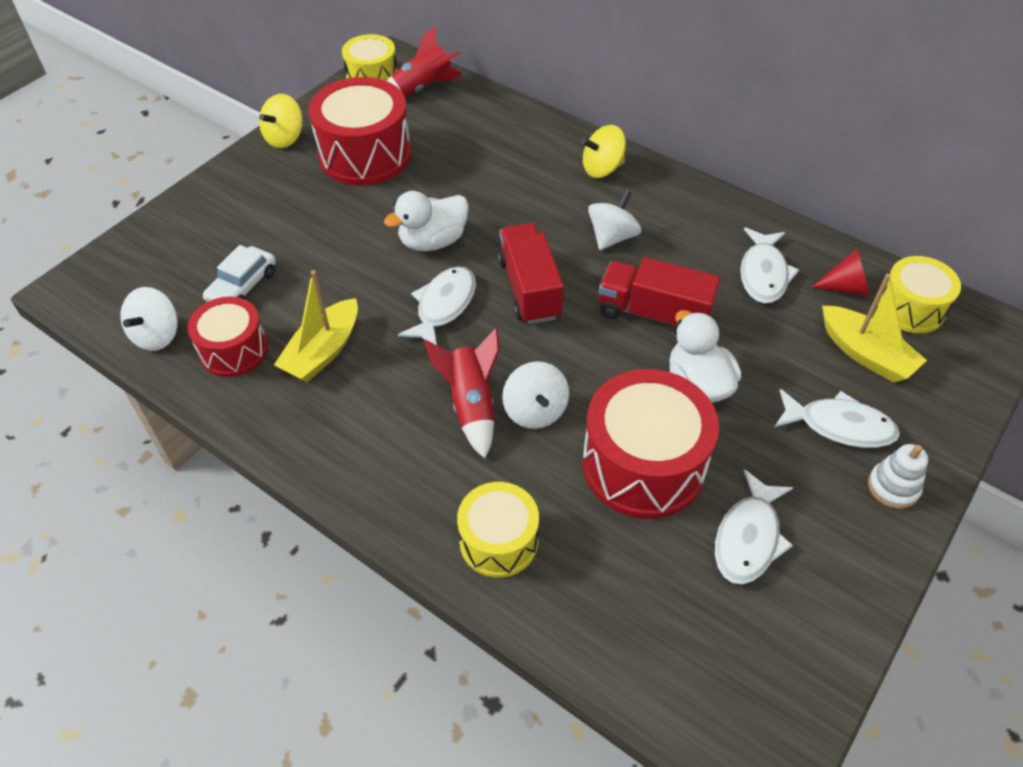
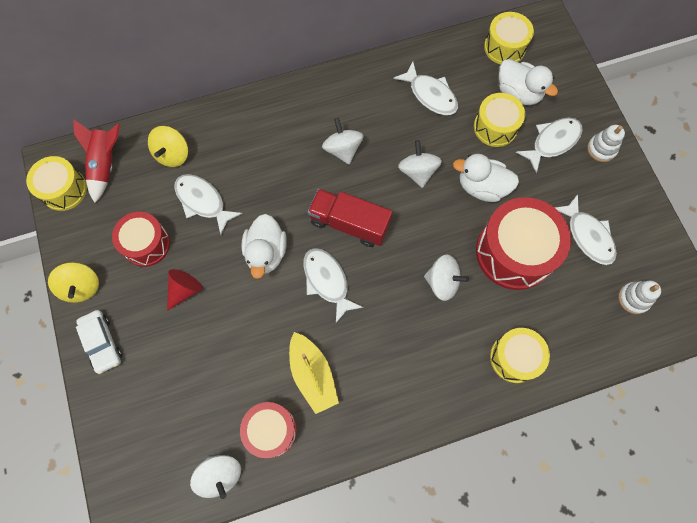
camera: 55 degrees left, 20 degrees up
white car [203,245,276,302] -> white car moved to [76,310,122,374]
red drum [308,77,411,186] -> red drum [112,212,170,267], size x0.61
red rocket [424,328,499,458] -> none
yellow spinning top [582,125,626,178] -> yellow spinning top moved to [148,126,188,167]
red truck [599,257,720,335] -> white spinning top [398,140,442,188]
red cone [812,249,870,297] -> red cone moved to [167,269,202,311]
yellow boat [822,274,927,383] -> white duck [499,59,558,105]
none -> white fish [174,174,242,235]
none -> yellow drum [474,93,525,147]
none -> white stacking toy [618,281,661,314]

